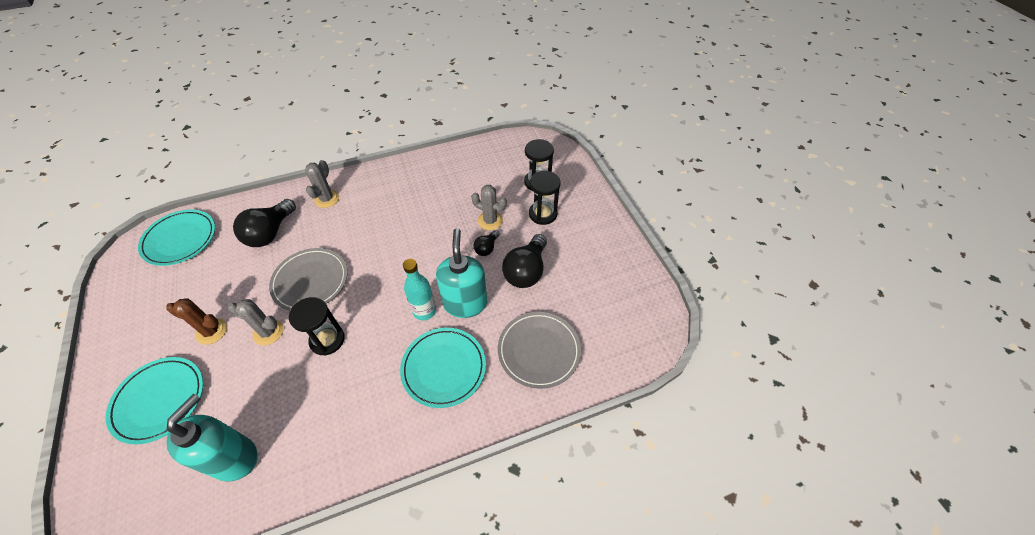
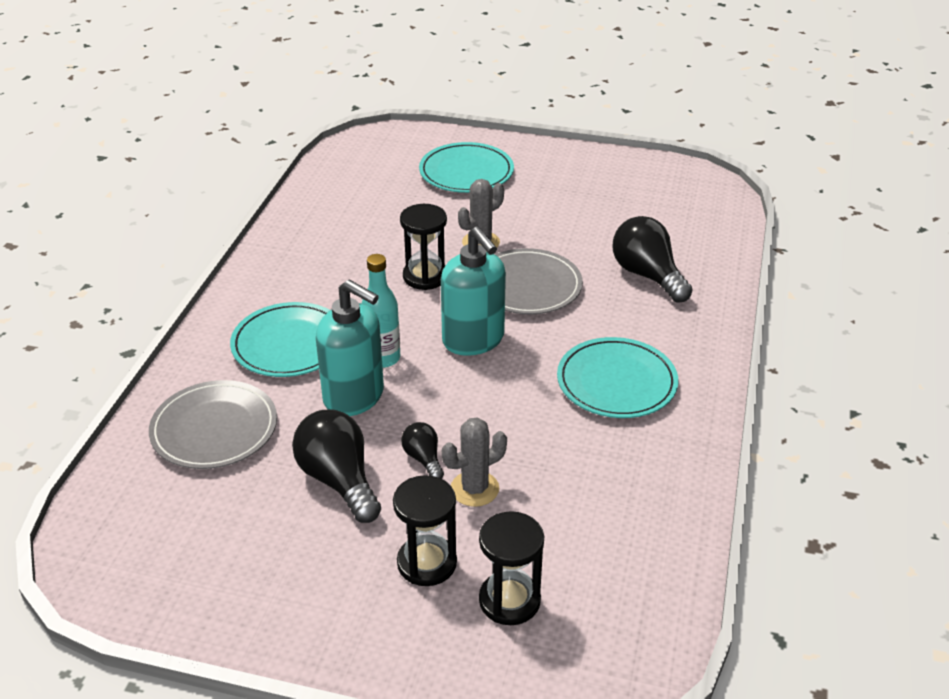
camera: 125 degrees right, 15 degrees down
turquoise plate [138,210,215,266] -> turquoise plate moved to [557,337,678,418]
brown cactus [166,298,227,345] -> none
turquoise soap dispenser [167,394,258,482] -> turquoise soap dispenser moved to [441,227,506,356]
grey cactus [305,160,339,208] -> none

